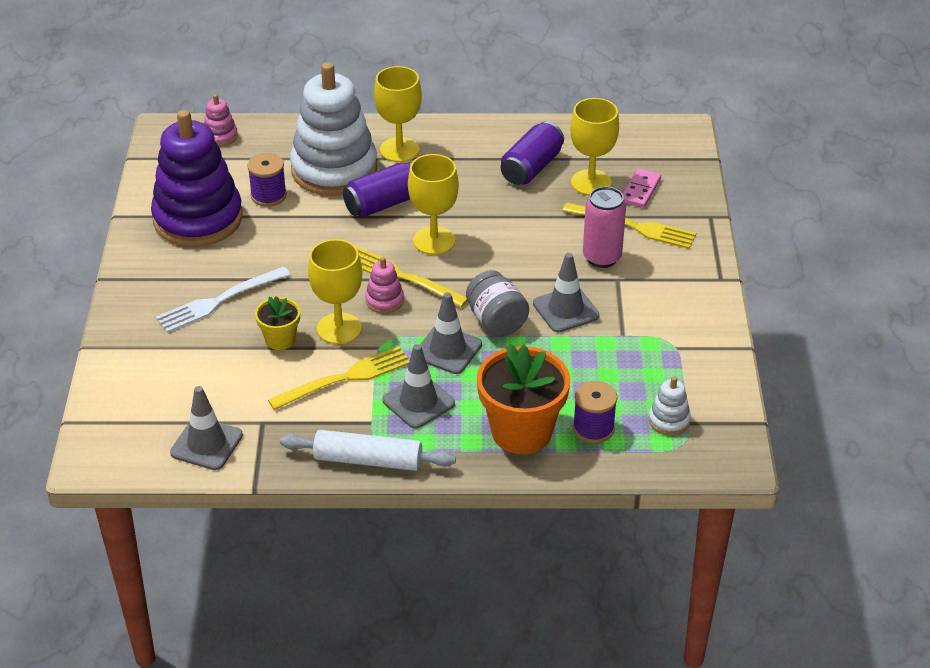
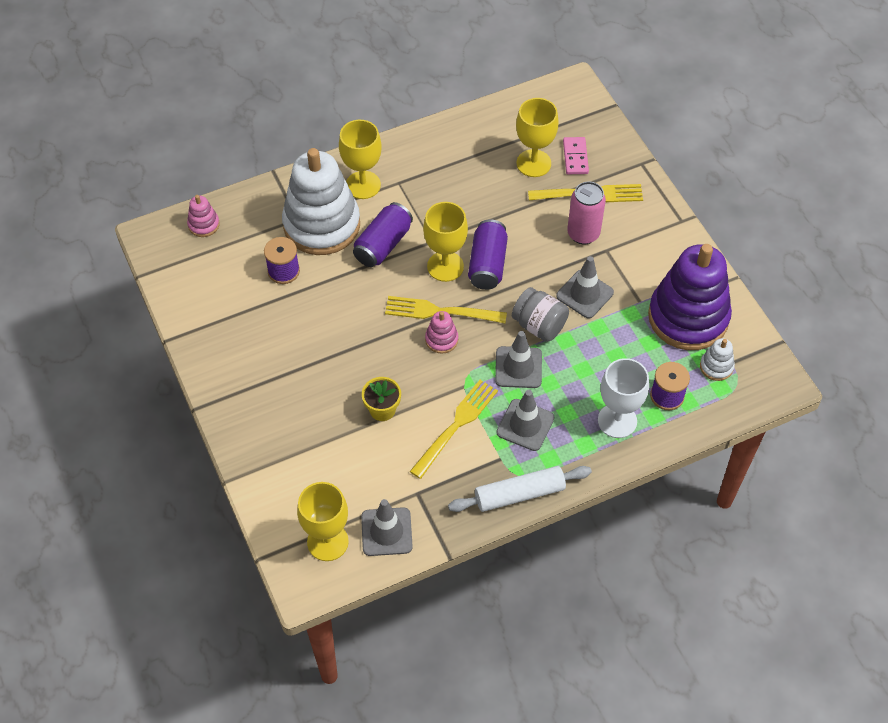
camera: 25 degrees left, 15 degrees up
purple stacking toy [151,110,243,247] -> purple stacking toy moved to [648,244,732,350]
white fork [156,267,290,333] -> none
yellow goblet [308,239,362,344] -> yellow goblet moved to [297,482,349,561]
orange flower pot [477,344,570,454] -> white goblet [598,358,649,438]
purple can [501,121,564,185] -> purple can moved to [468,219,508,290]

